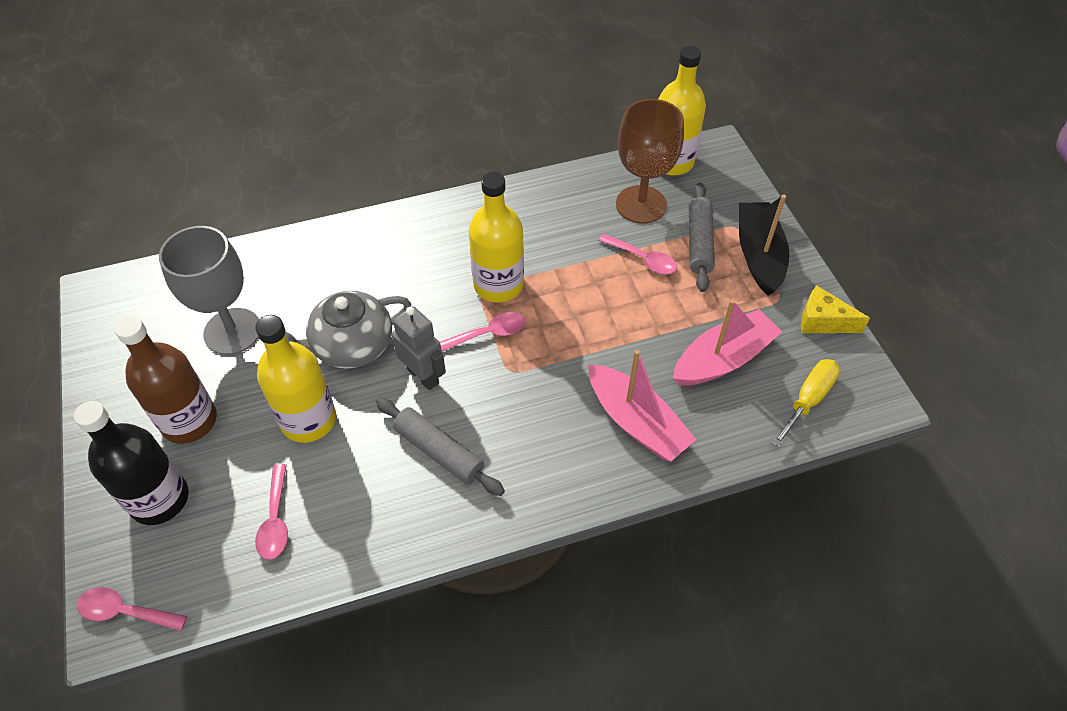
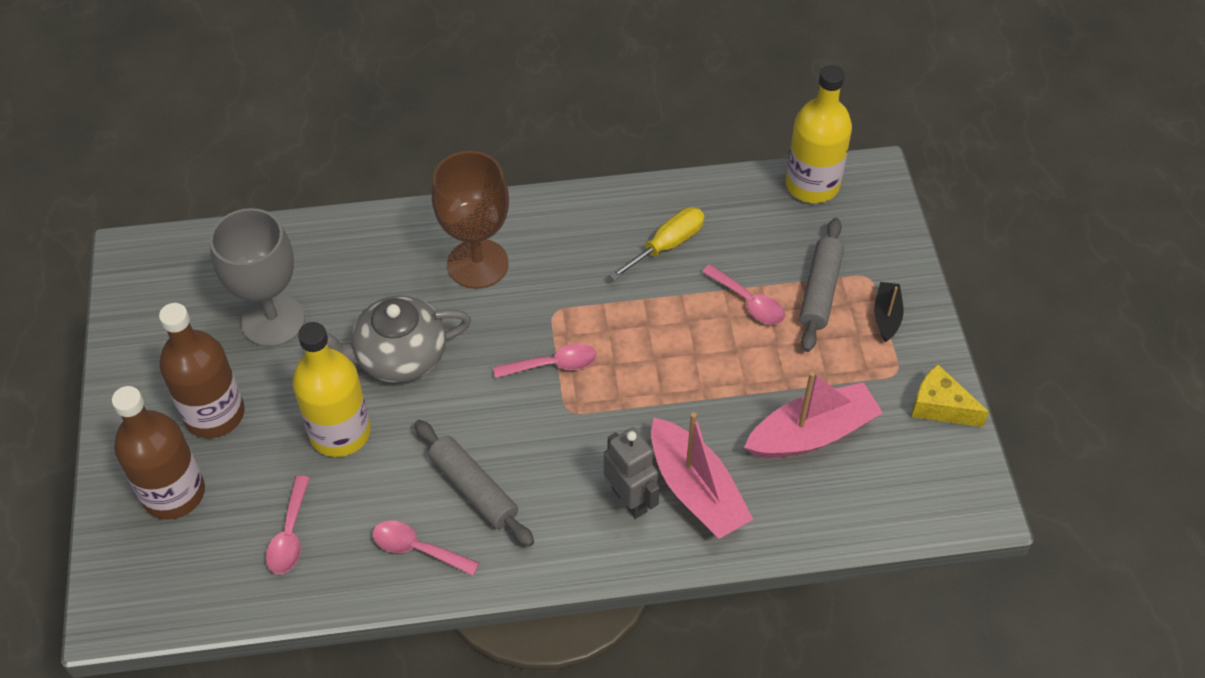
camera: 10 degrees right, 0 degrees up
black bottle [74,401,189,525] -> brown bottle [112,386,205,520]
pink spoon [77,587,187,631] -> pink spoon moved to [372,521,479,576]
grey robot [391,306,446,390] -> grey robot moved to [604,427,660,519]
yellow bottle [469,172,524,302] -> none
brown goblet [616,99,684,224] -> brown goblet moved to [432,151,509,289]
black boat [739,194,789,296] -> black boat [874,282,904,342], size x0.52
yellow screwdriver [772,359,840,448] -> yellow screwdriver moved to [609,207,704,281]

